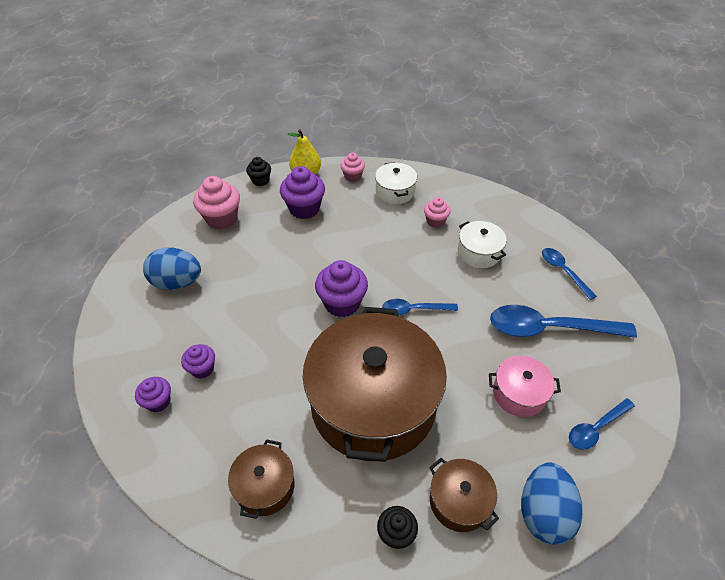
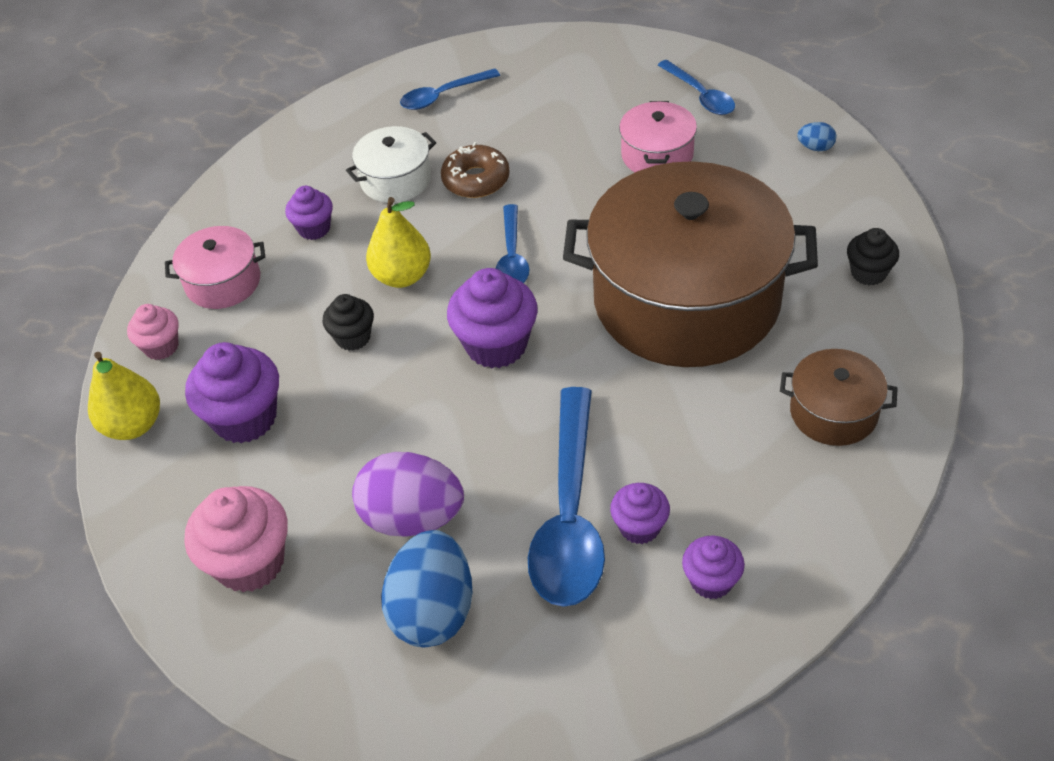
camera: 85 degrees left, 0 degrees up
black cupcake [246,157,271,186] -> black cupcake moved to [323,294,374,351]
white pot [375,162,417,204] -> pink pot [165,226,265,309]
pink cupcake [424,197,451,228] -> purple cupcake [285,186,333,240]
brown pot [429,458,499,532] -> none
blue spoon [490,305,637,338] -> blue spoon moved to [528,387,605,607]
blue egg [521,462,583,545] -> blue egg [797,122,836,151], size x0.43
none -> purple egg [352,452,464,536]
none -> yellow pear [366,197,431,288]
none -> brown donut [441,142,510,198]

